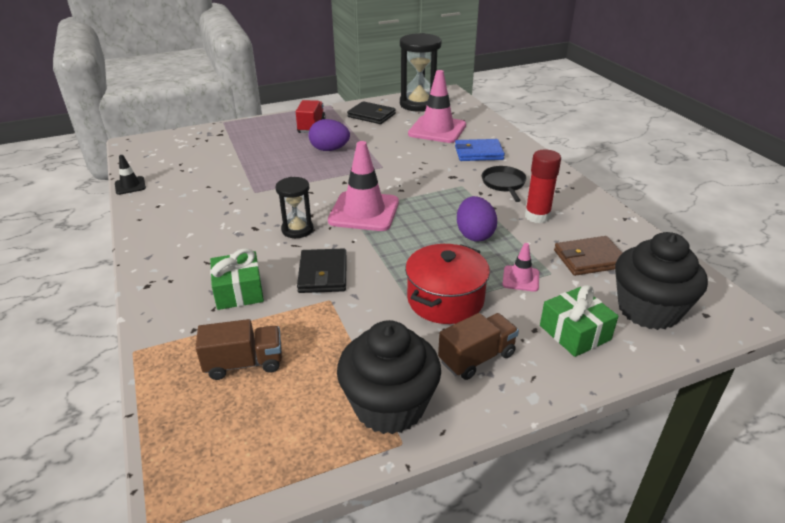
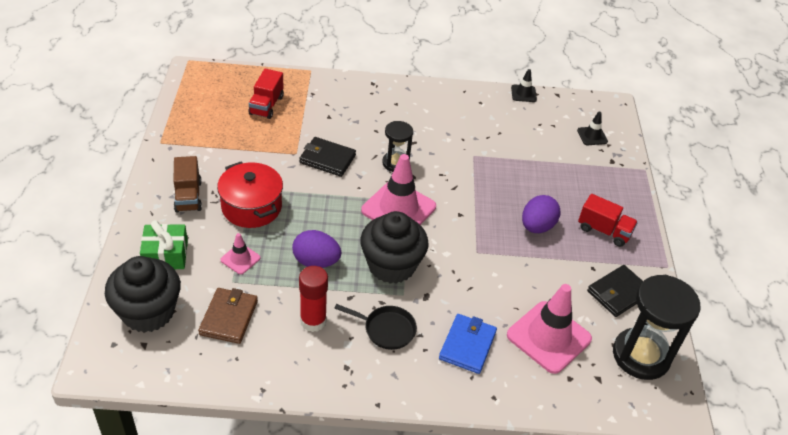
camera: 110 degrees right, 10 degrees up
brown truck [196,319,282,380] -> red truck [249,69,284,119]
green gift [210,248,264,310] -> none
black cupcake [337,320,441,434] -> black cupcake moved to [360,211,429,284]
none -> black traffic cone [577,112,608,145]

